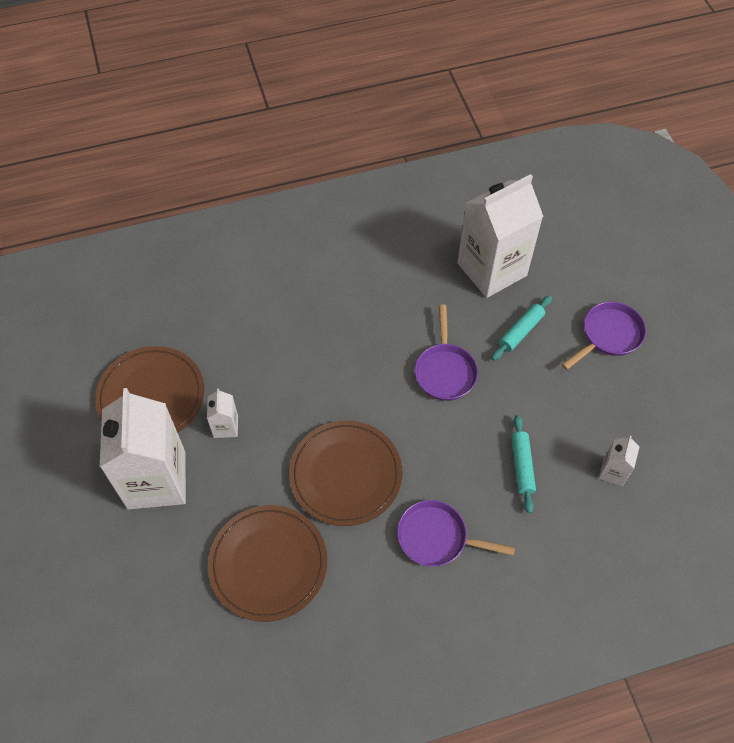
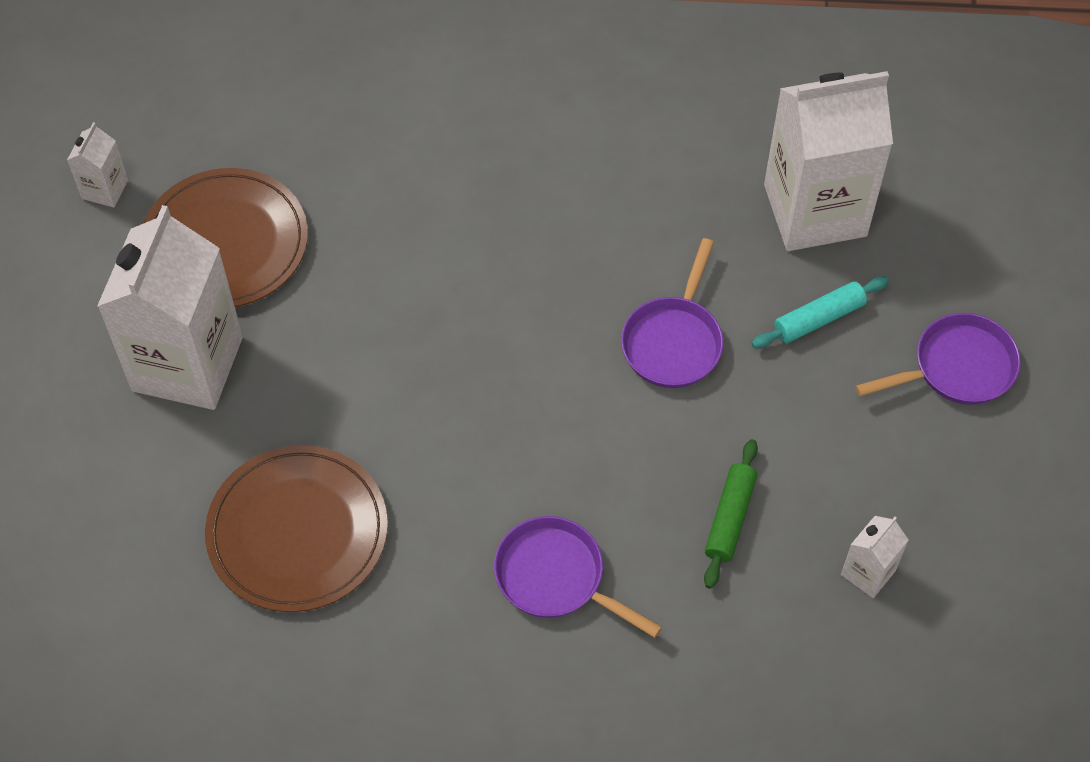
camera: 20 degrees right, 0 degrees up
white carton [207,389,238,438] -> white carton moved to [67,122,128,208]
brown plate [289,421,402,526] -> none
turquoise rolling pin [511,415,536,513] -> green rolling pin [704,439,758,589]

